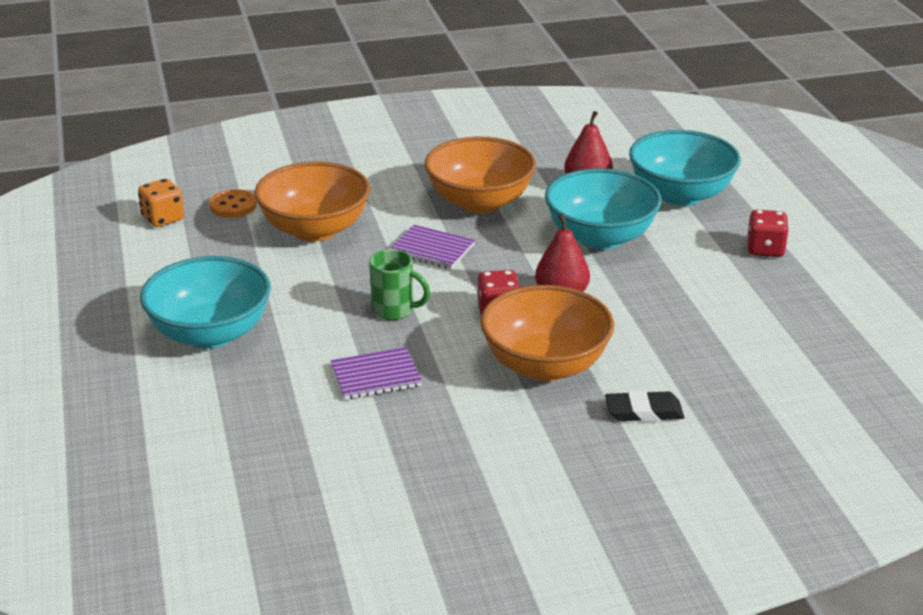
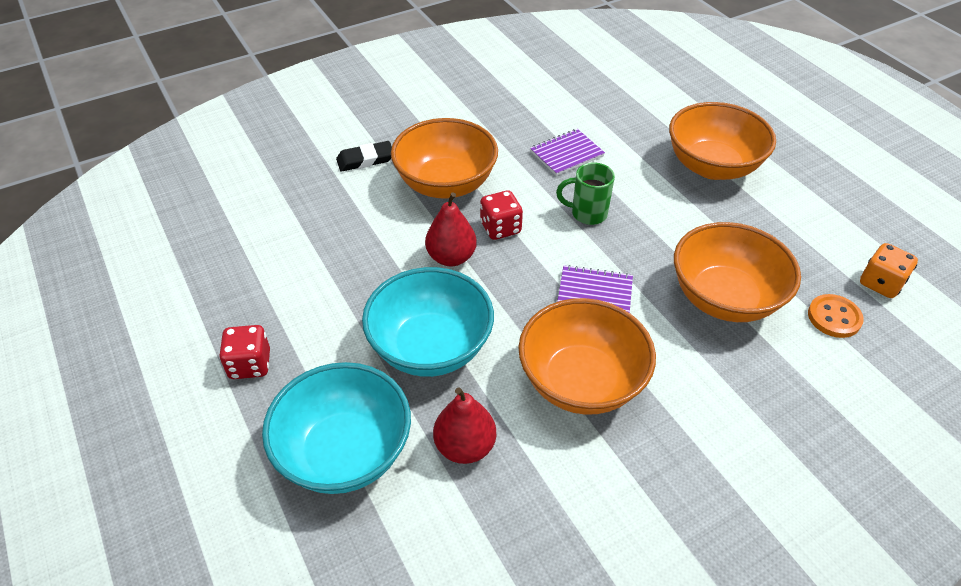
camera: 165 degrees right, 15 degrees up
turquoise bowl [140,256,271,349] -> orange bowl [669,102,776,180]

